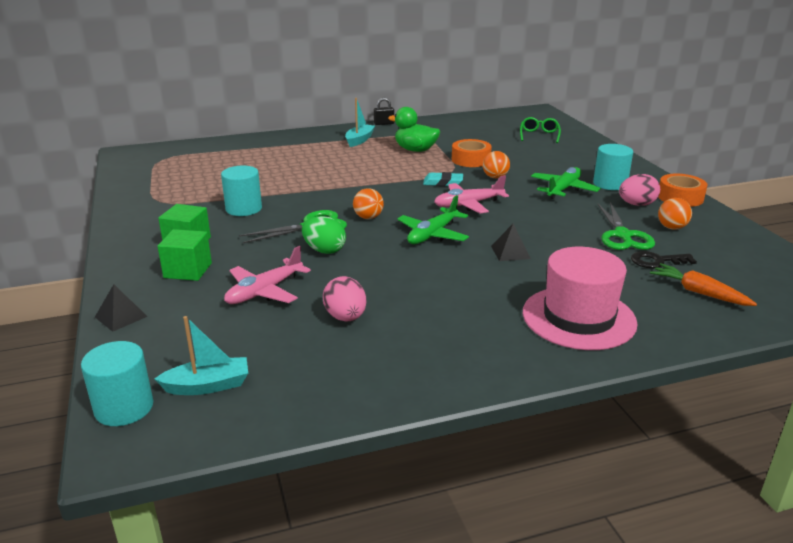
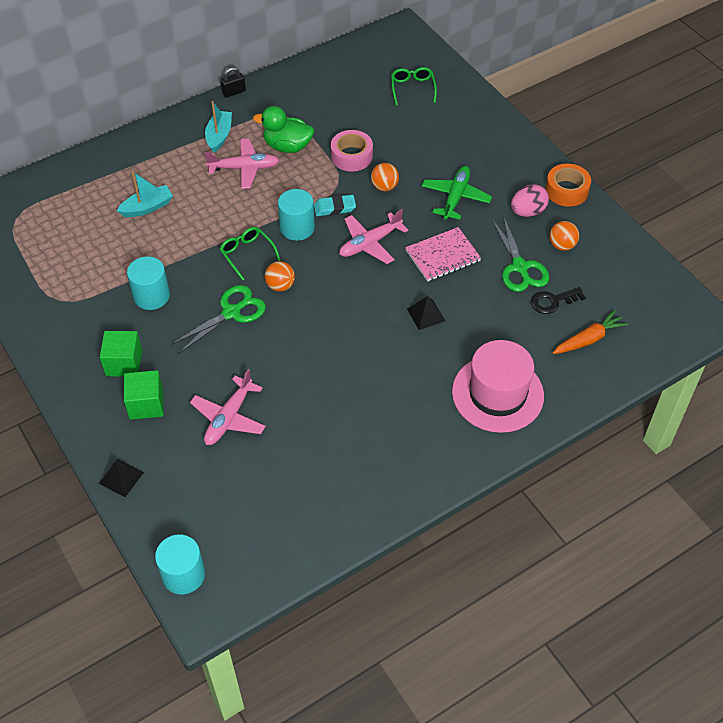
camera: 15 degrees left, 25 degrees up
turquoise boat [155,316,248,395] -> turquoise boat moved to [117,171,173,217]
green egg [302,216,346,254] -> none
pink egg [323,276,366,321] -> none
green plane [397,195,469,244] -> none
orange tape [452,139,492,167] -> pink tape [331,130,373,172]
turquoise cylinder [593,144,633,190] -> turquoise cylinder moved to [278,189,315,241]
orange carrot [650,263,757,306] -> orange carrot turned 120 degrees clockwise [553,310,628,354]
none -> pink plane [204,138,280,189]
none -> green glasses [220,227,281,281]
none -> pink notebook [405,227,481,282]

